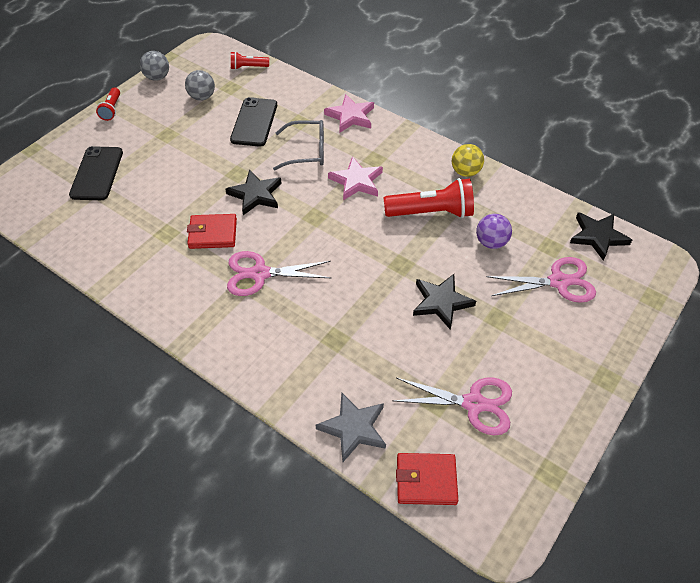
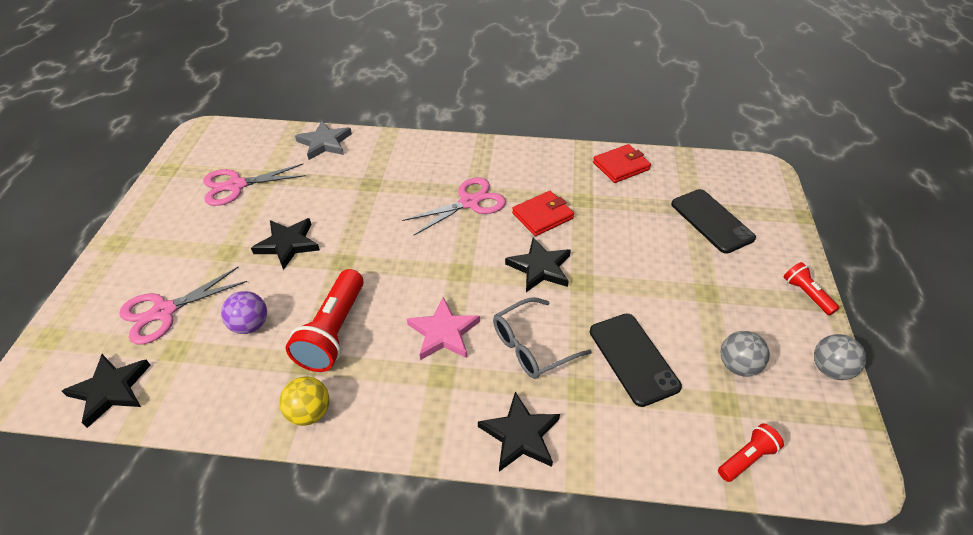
camera: 150 degrees right, 5 degrees down
pink star [324,94,374,132] -> black star [478,392,560,472]
red flashlight [383,178,474,218] -> red flashlight turned 45 degrees counterclockwise [286,269,364,372]
red wallet [396,453,458,505] -> red wallet moved to [593,144,651,183]

